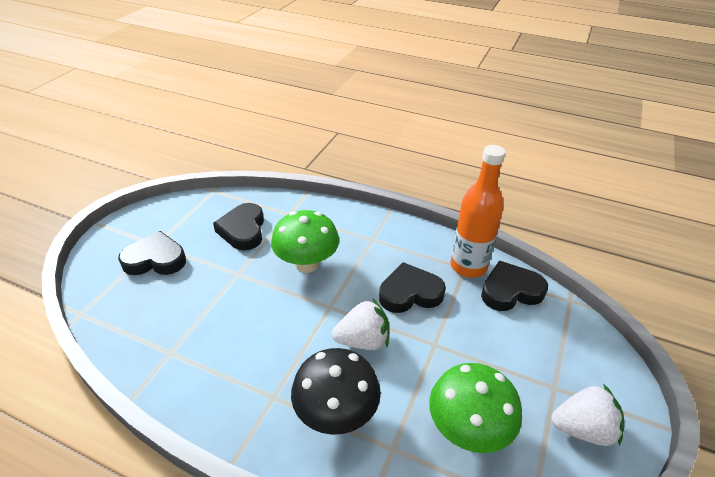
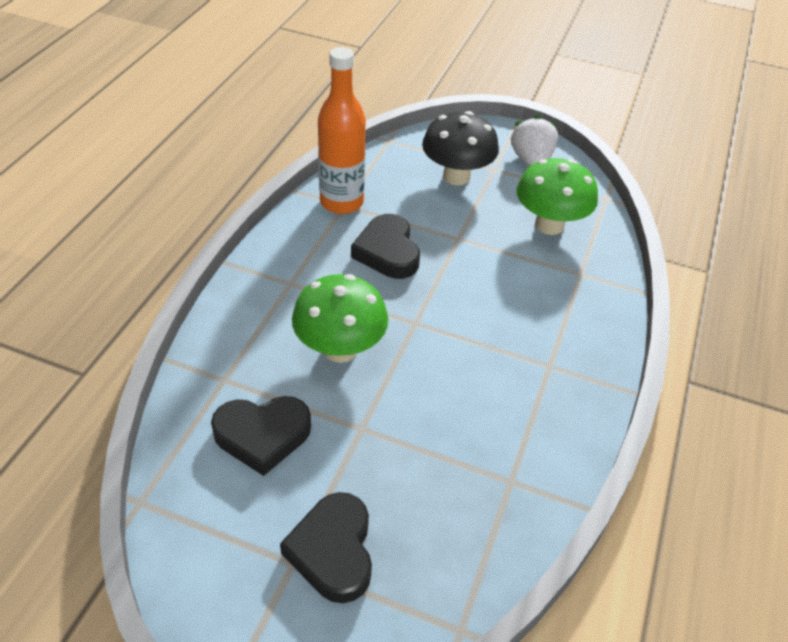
camera: 95 degrees left, 5 degrees up
black mushroom [291,348,381,435] -> black mushroom moved to [422,111,499,186]
white strawberry [332,299,389,350] -> none
black heart [481,260,548,311] -> none

